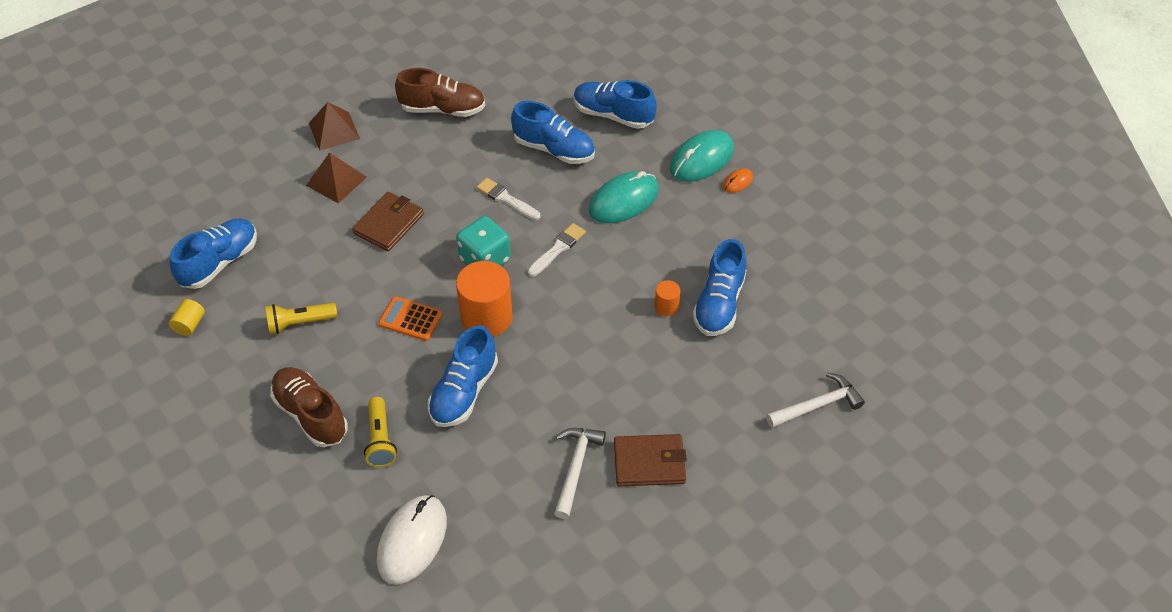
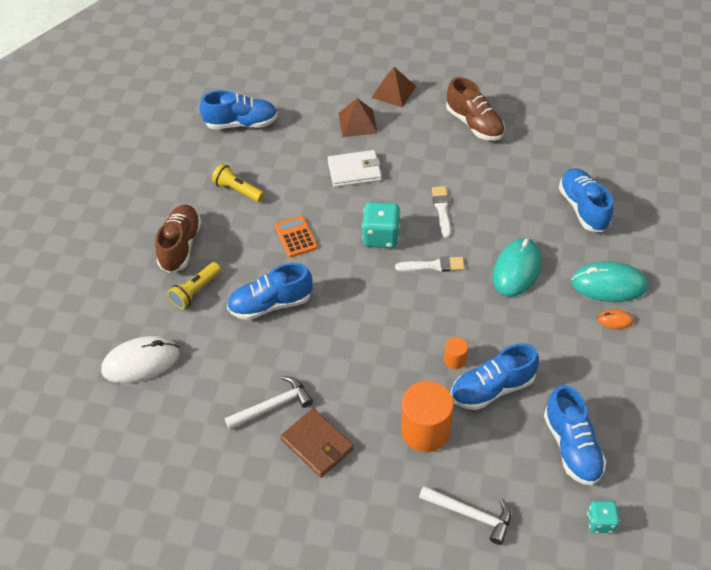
camera: 50 degrees right, 0 degrees up
yellow cylinder [169,299,205,336] -> none
brown wallet [352,192,424,251] -> white wallet [328,150,382,187]
orange cylinder [456,261,513,337] -> orange cylinder moved to [401,381,454,452]
blue shoe [511,101,595,164] -> blue shoe moved to [544,385,607,486]
turquoise mouse [589,171,659,223] -> turquoise mouse turned 75 degrees counterclockwise [493,238,541,297]
none -> turquoise dice [587,501,619,533]

